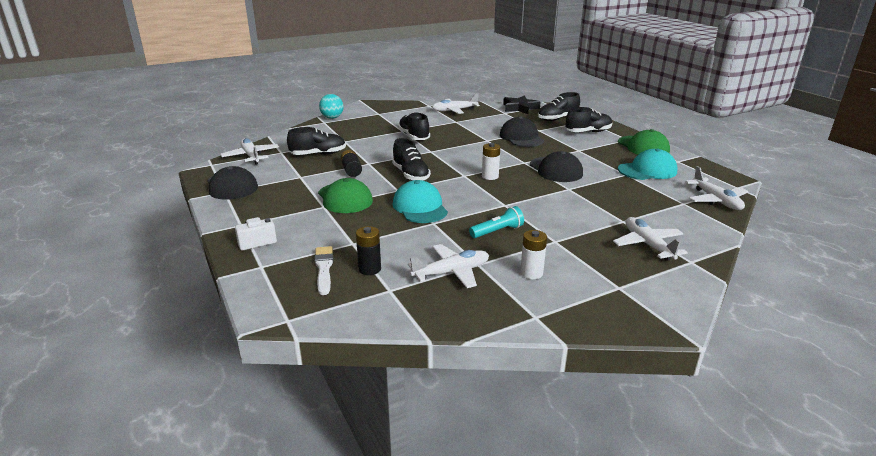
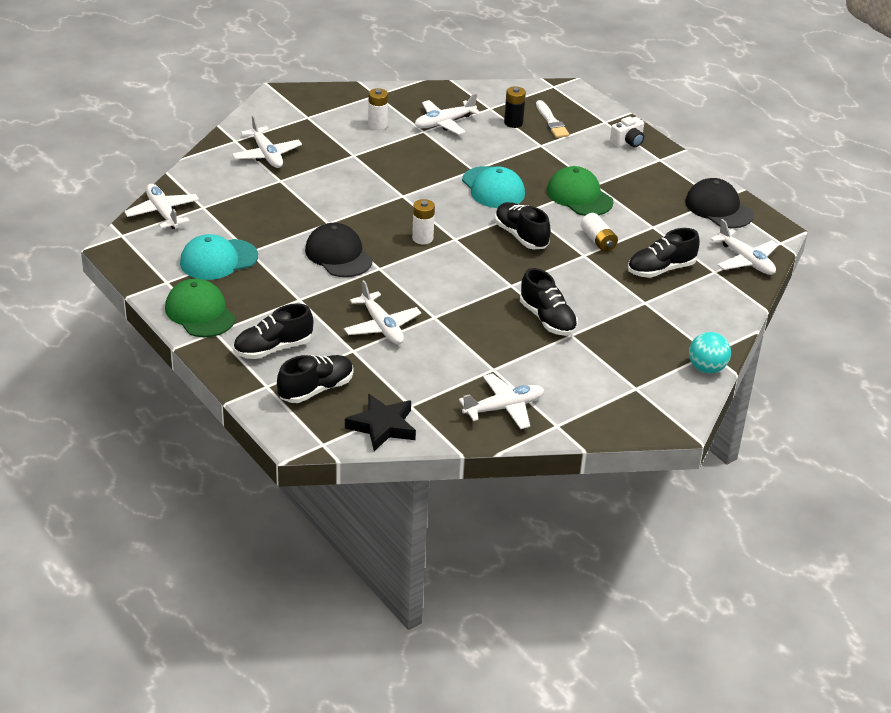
camera: 170 degrees right, 10 degrees up
black battery [341,150,362,177] -> white battery [581,213,618,252]
turquoise flashlight [469,206,524,238] -> none
black cap [500,116,544,147] -> white plane [344,280,421,344]

